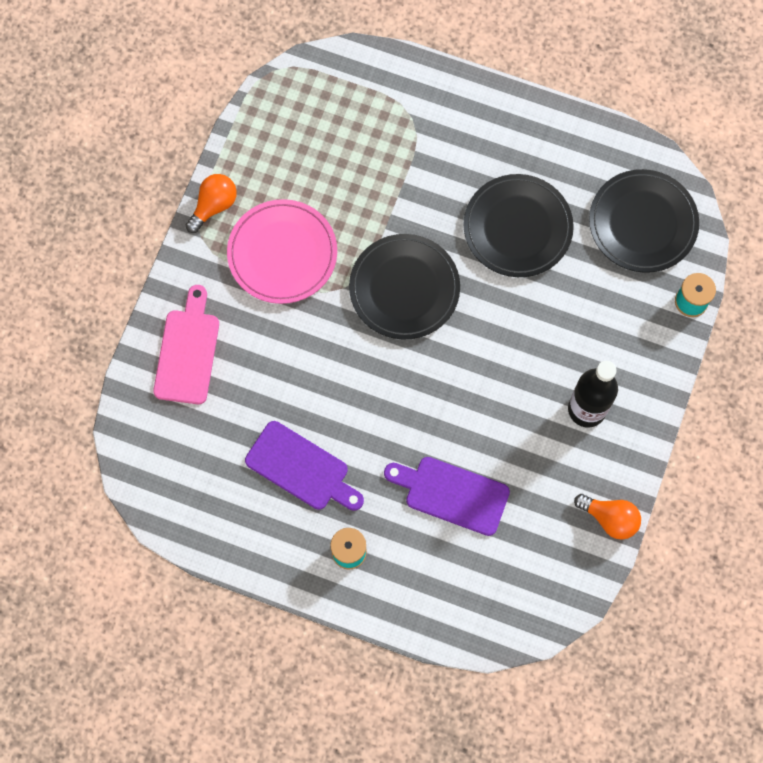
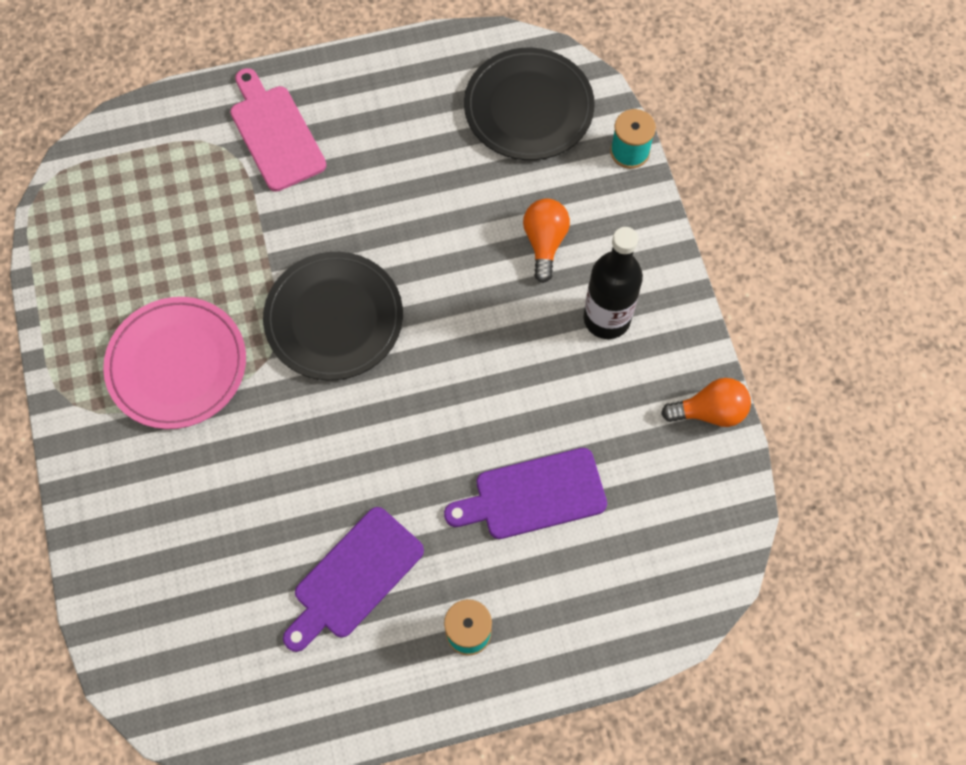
camera: 35 degrees left, 5 degrees down
pink cutting board [153,285,219,404] -> pink cutting board moved to [230,68,326,192]
orange light bulb [186,174,237,233] -> orange light bulb moved to [523,199,570,283]
purple cutting board [245,421,364,511] -> purple cutting board turned 135 degrees clockwise [283,507,424,652]
black plate [463,174,574,277] -> none

